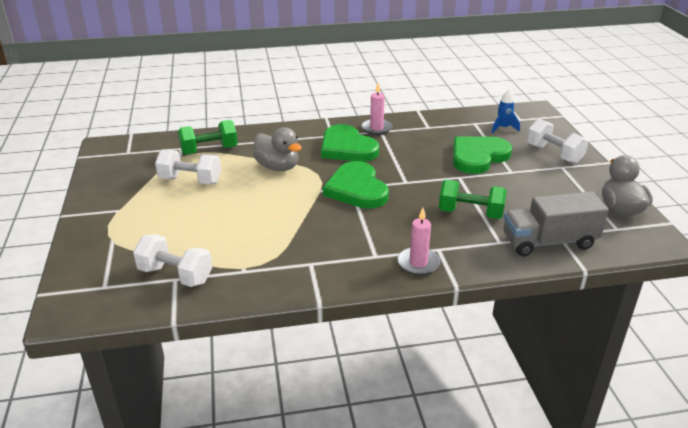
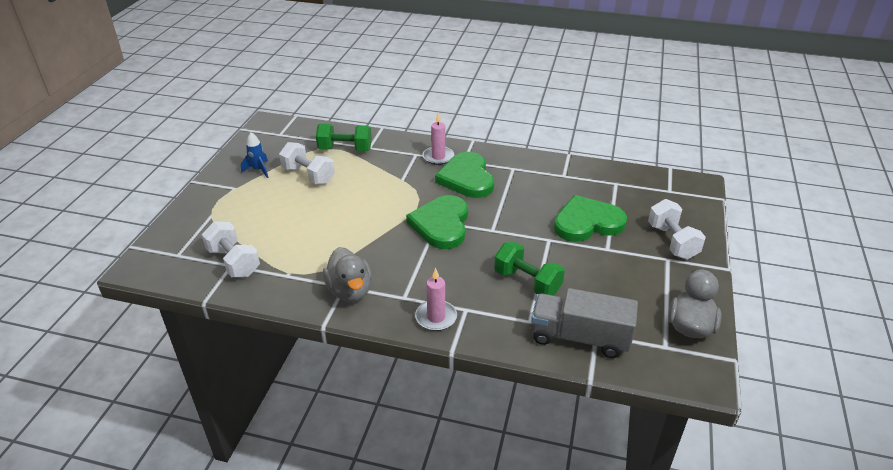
camera: 25 degrees right, 5 degrees up
grey duck [253,127,302,171] -> grey duck moved to [323,247,372,302]
pink candle [361,83,392,135] -> pink candle moved to [423,113,454,165]
blue rocket [491,90,520,133] -> blue rocket moved to [241,132,269,178]

